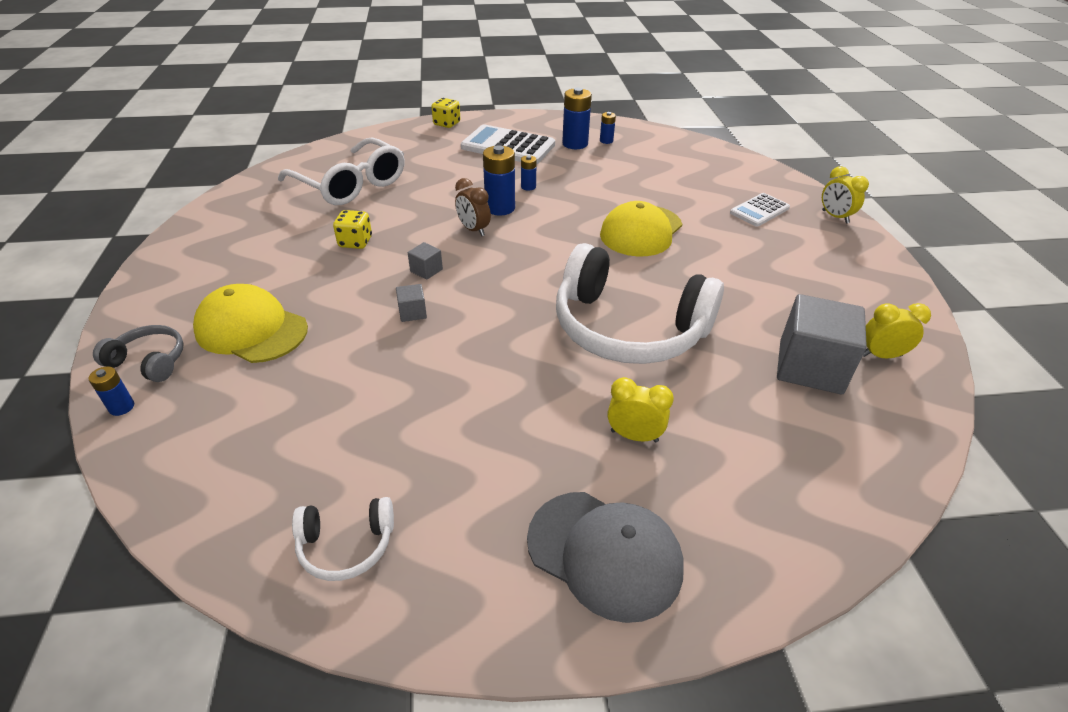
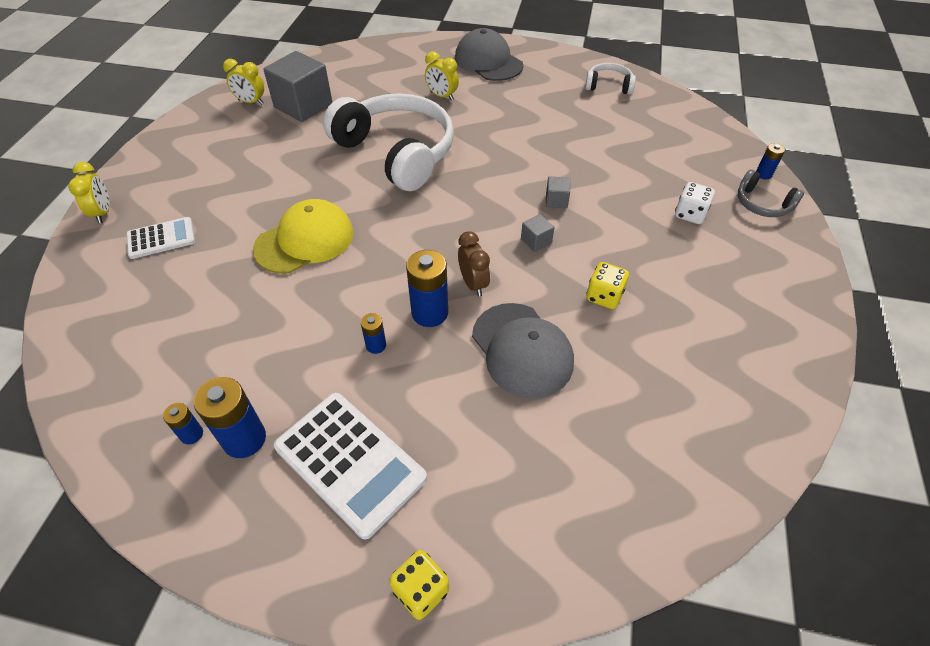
camera: 160 degrees left, 10 degrees up
yellow cap [193,284,308,363] -> white dice [675,182,715,224]
white glasses [278,137,405,205] -> none
none -> grey cap [472,303,574,399]

